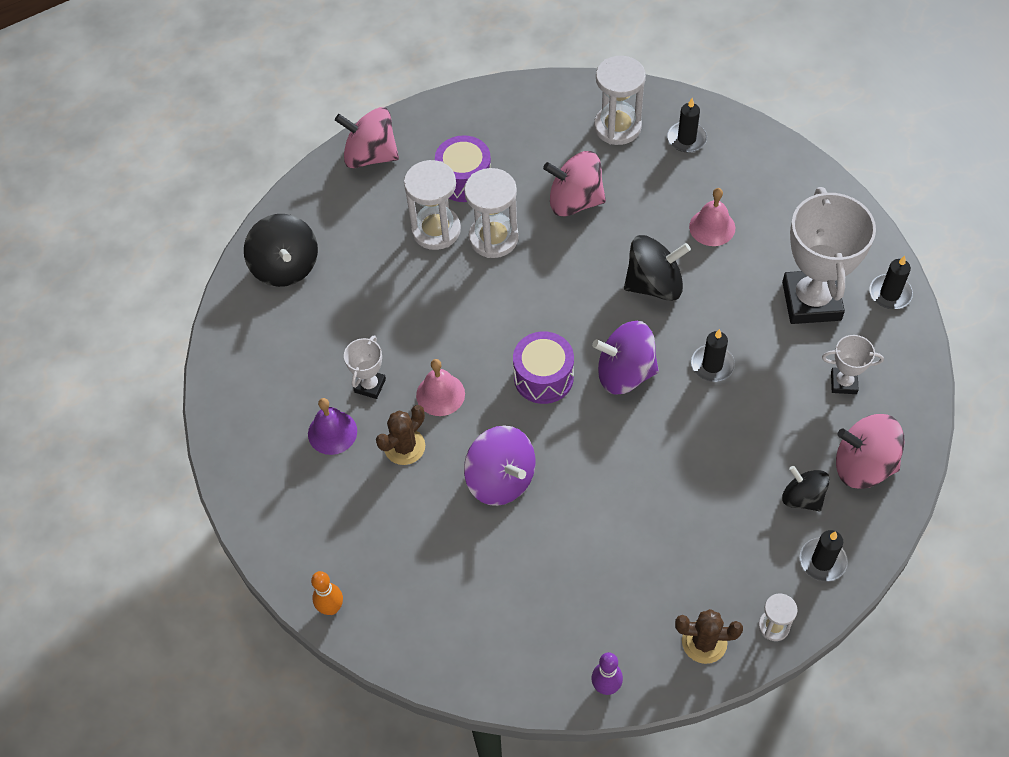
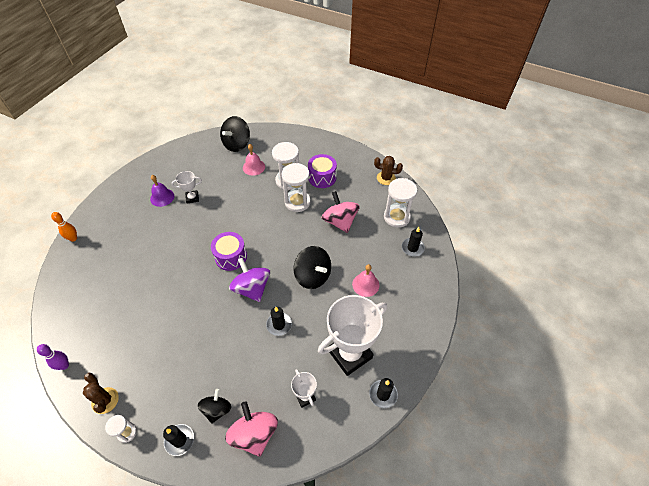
camera: 55 degrees right, 5 degrees down
pink spinning top [335,107,399,169] -> none
brown cactus [376,405,425,465] -> brown cactus moved to [374,156,403,185]
pink bell [416,359,465,416] -> pink bell moved to [243,144,265,176]
purple spinning top [464,425,535,506] -> none

